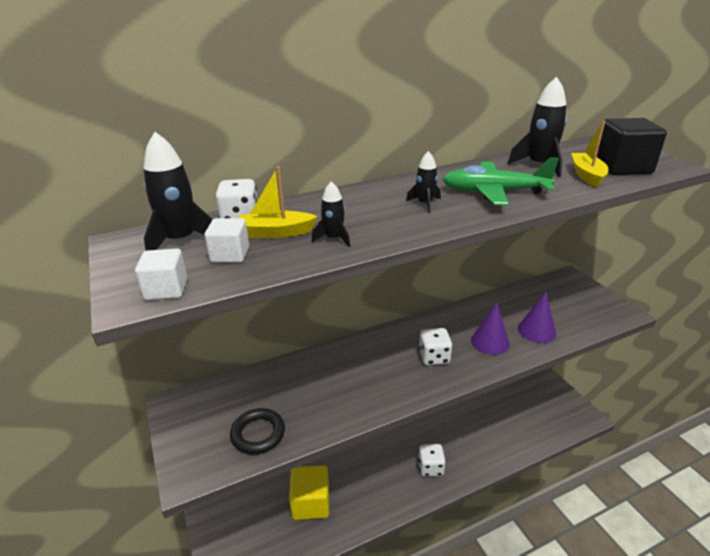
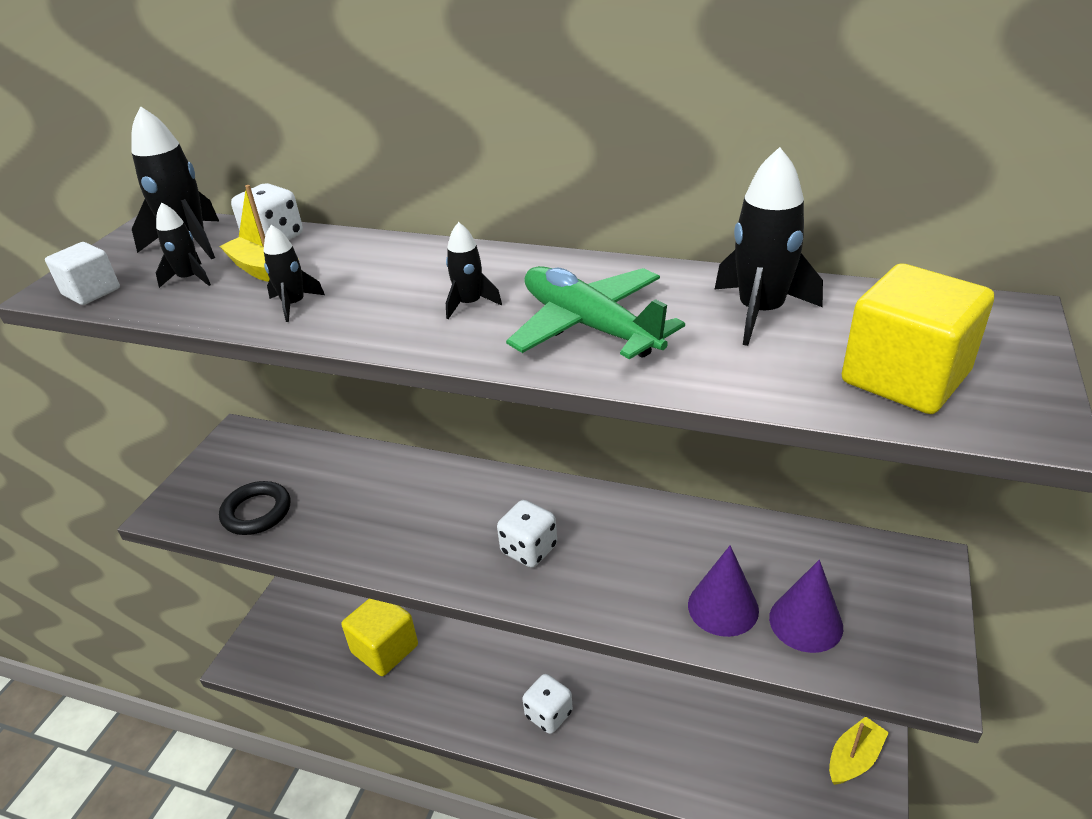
camera: 45 degrees right, 5 degrees up
white cube [204,218,249,263] -> black rocket [156,203,211,288]
purple cone [471,302,510,355] -> purple cone moved to [769,560,843,653]
yellow boat [571,121,608,187] -> yellow boat moved to [829,717,889,785]
black cube [597,118,667,175] -> yellow cube [842,264,994,414]

